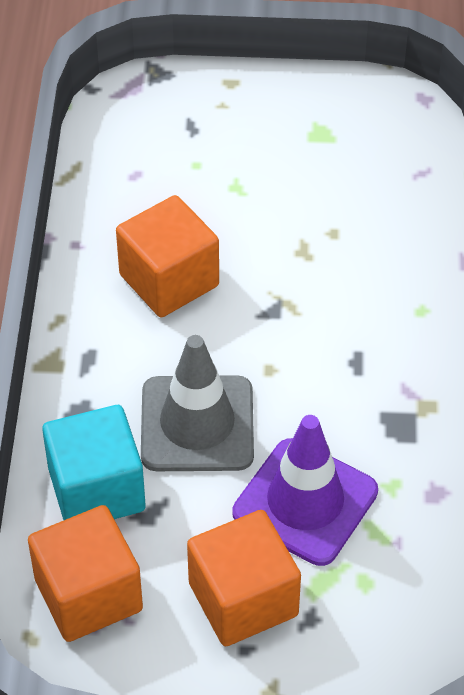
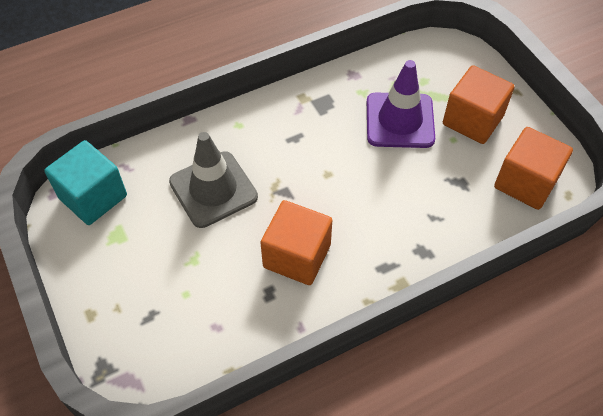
camera: 120 degrees left, 5 degrees up
turquoise cube [42,405,145,521] -> turquoise cube moved to [44,140,127,225]
grey traffic cone [141,335,254,471] -> grey traffic cone moved to [169,132,258,228]

